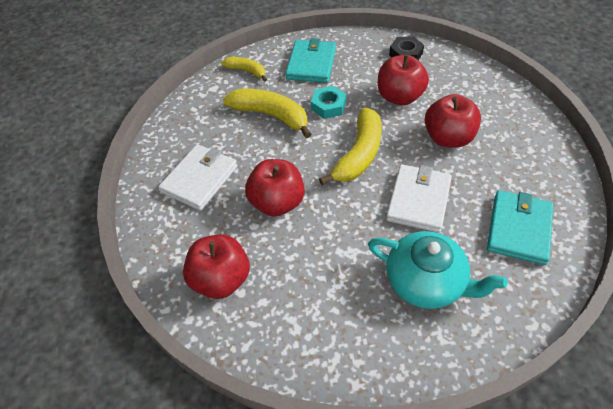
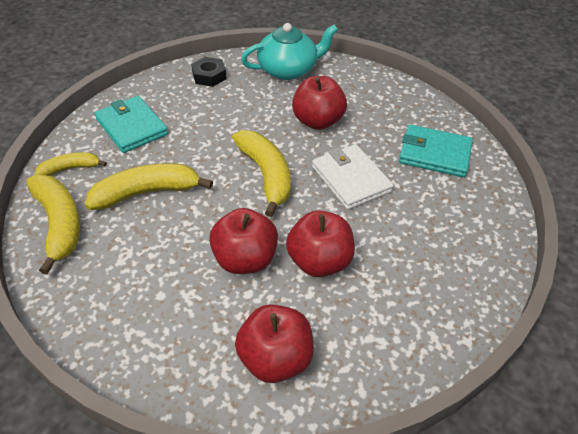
camera: 50 degrees left, 5 degrees down
white wallet [158,144,237,211] -> none
turquoise nut [311,86,346,119] -> none
turquoise teapot [368,231,507,309] -> turquoise teapot moved to [241,23,338,80]
red apple [378,55,429,105] -> red apple moved to [286,210,355,277]
turquoise wallet [487,190,553,265] -> turquoise wallet turned 45 degrees counterclockwise [399,125,473,177]
none -> yellow banana [26,175,80,275]

